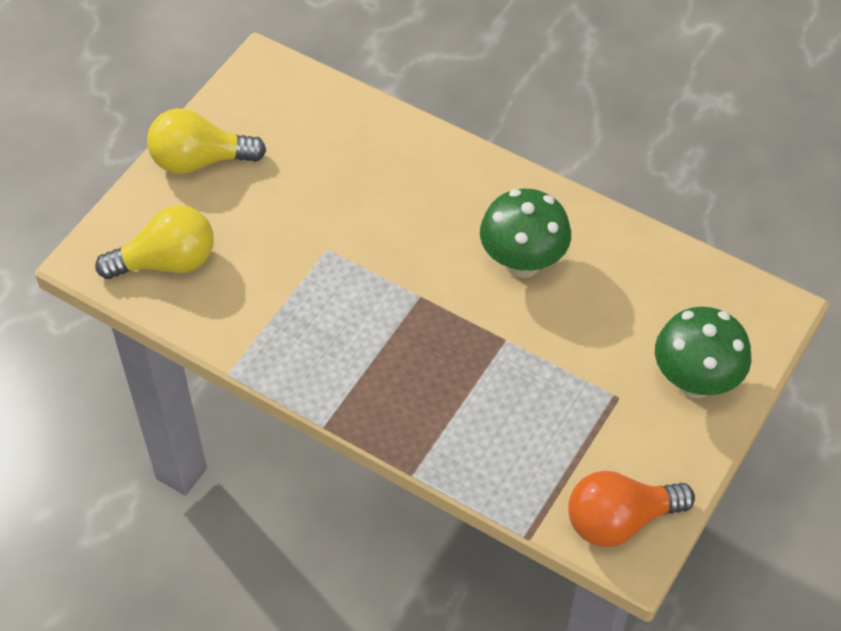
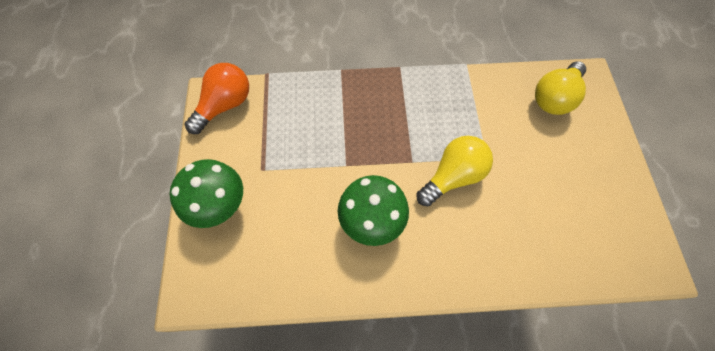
camera: 145 degrees right, 10 degrees up
yellow light bulb [147,108,266,174] -> yellow light bulb moved to [417,136,493,206]

